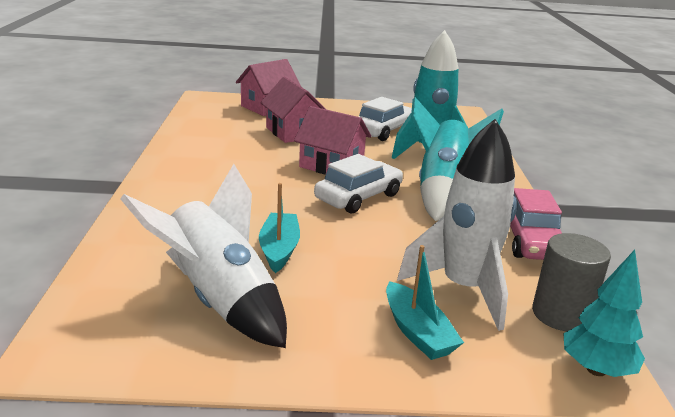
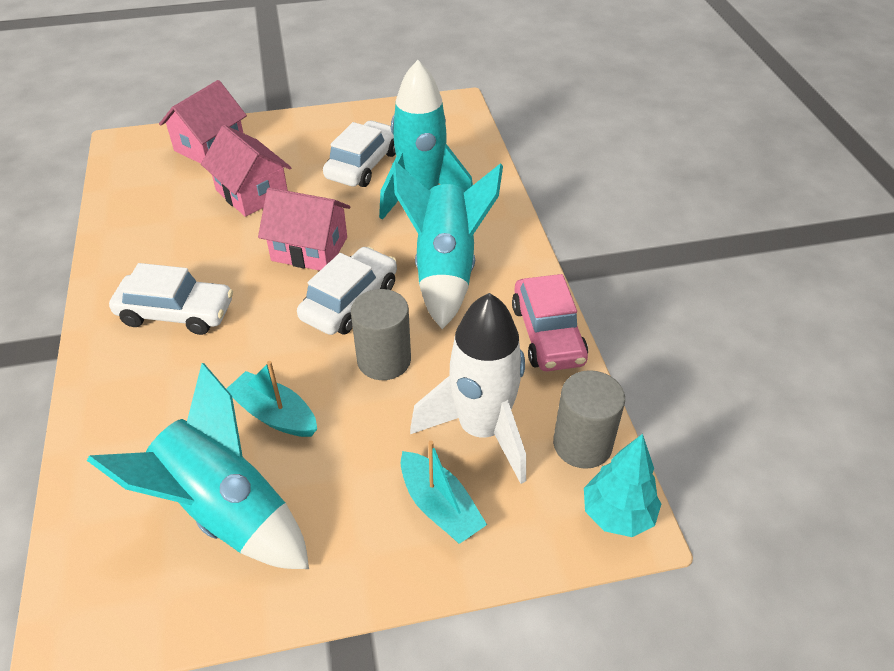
camera: 10 degrees left, 20 degrees up
white rocket [120,164,287,348] -> turquoise rocket [87,363,309,569]
turquoise boat [259,183,300,273] -> turquoise boat turned 45 degrees counterclockwise [226,361,317,437]
none -> white car [109,263,233,335]
none -> grey cylinder [351,289,411,380]

